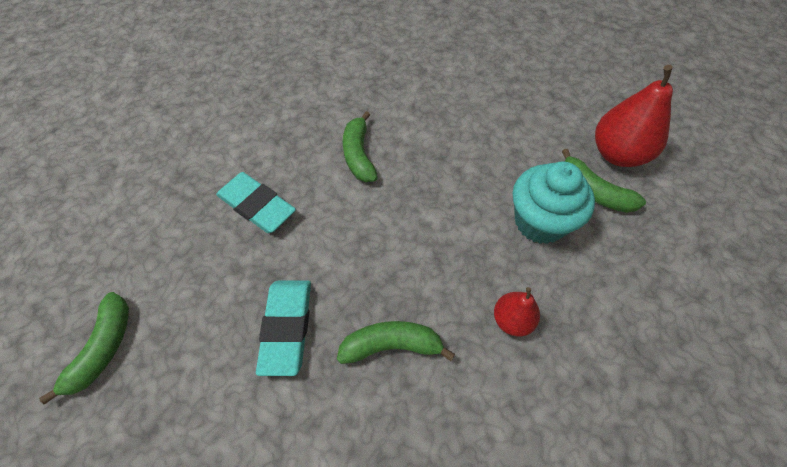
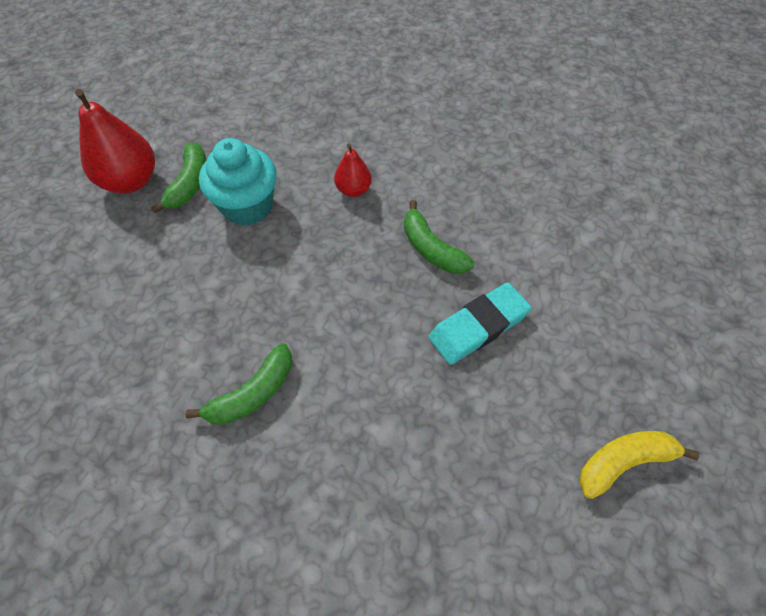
camera: 125 degrees left, 0 degrees up
green banana [39,292,129,404] -> yellow banana [579,431,699,499]
turquoise eraser [216,172,296,233] -> none

